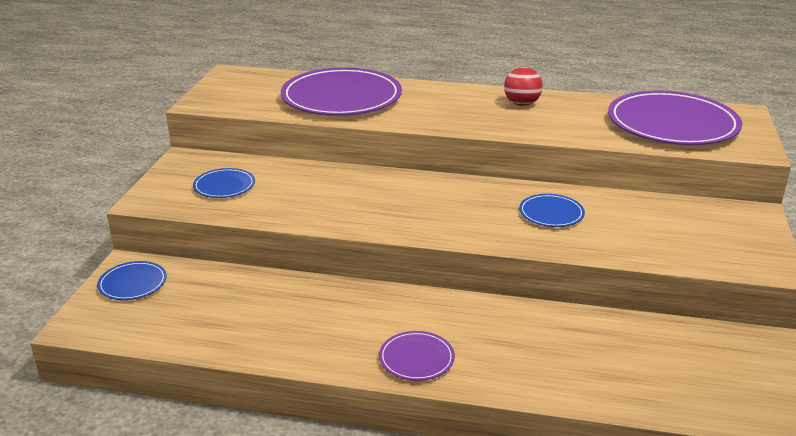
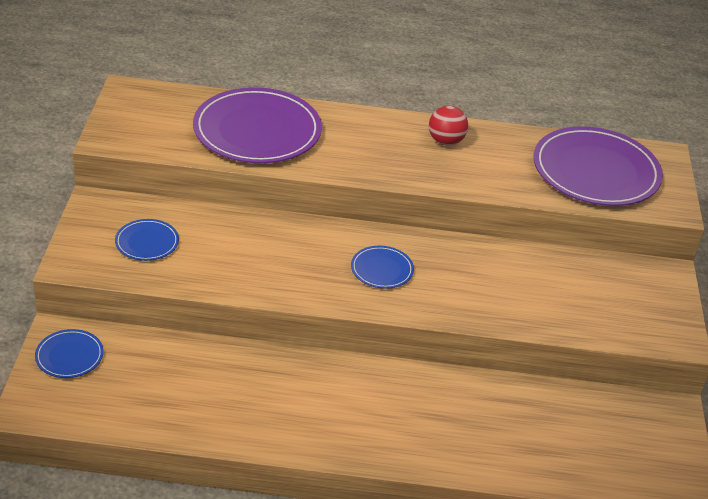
camera: 10 degrees left, 10 degrees up
purple plate [379,331,455,381] -> none
blue plate [519,194,585,227] -> blue plate moved to [351,246,414,289]

